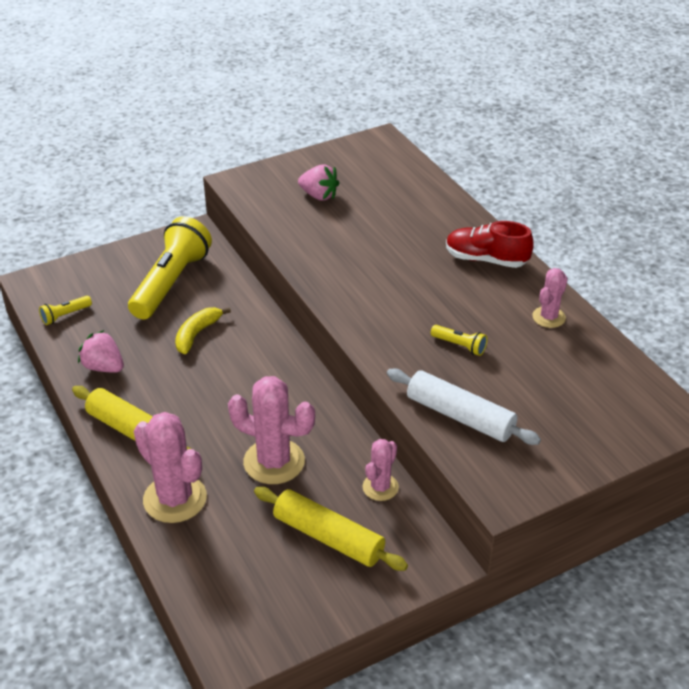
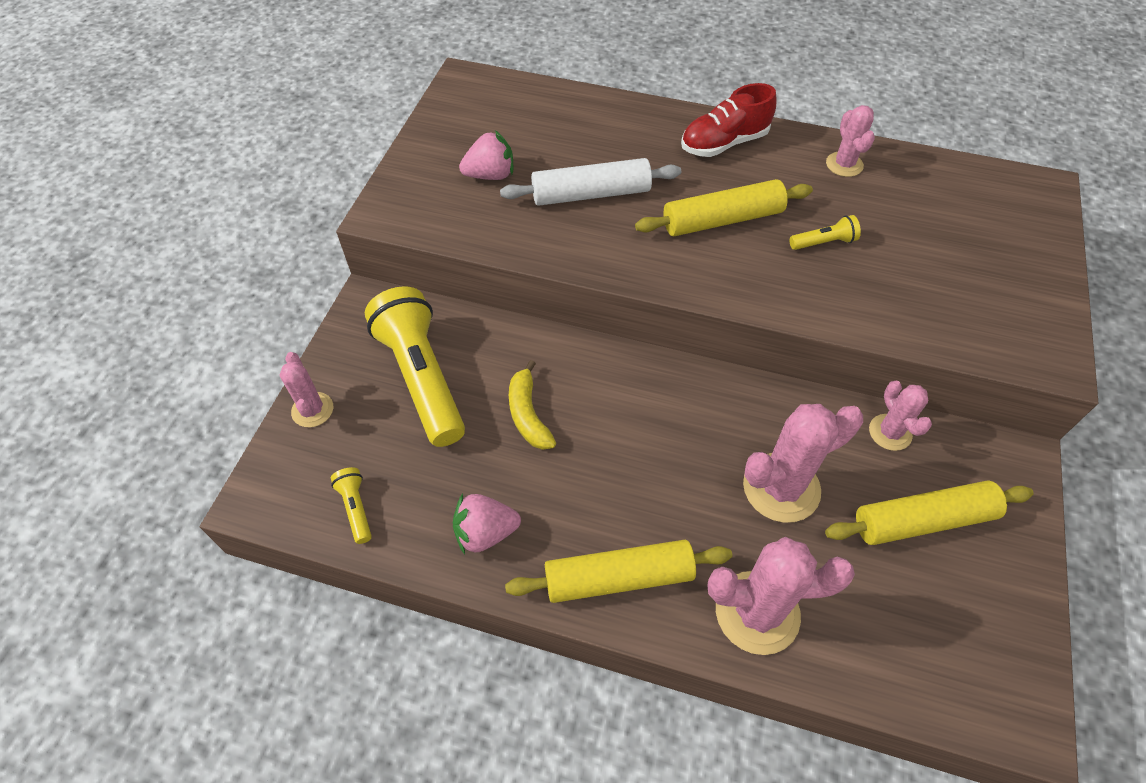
camera: 45 degrees left, 15 degrees up
yellow flashlight [39,296,92,325] -> yellow flashlight turned 150 degrees clockwise [331,467,372,544]
white rolling pin [387,369,541,445] -> white rolling pin moved to [500,158,681,206]
none -> pink cactus [280,352,333,427]
none -> yellow rolling pin [635,179,813,236]

